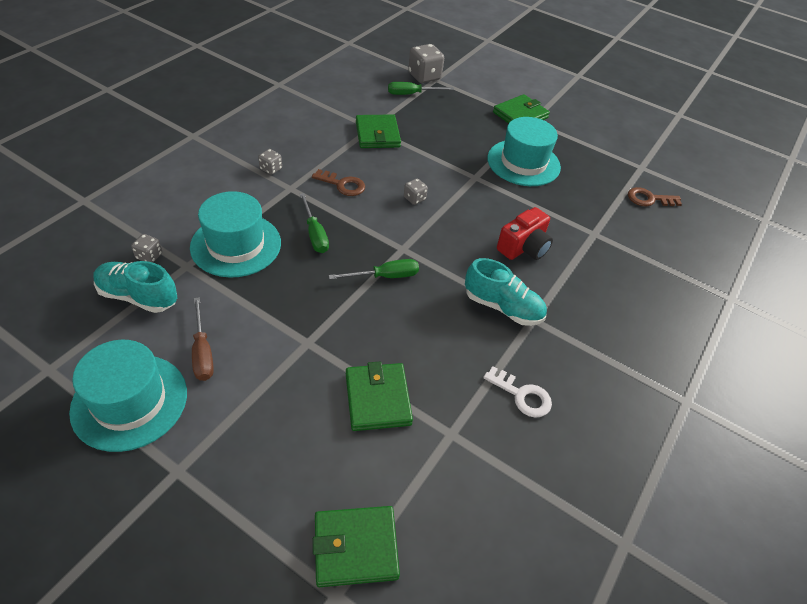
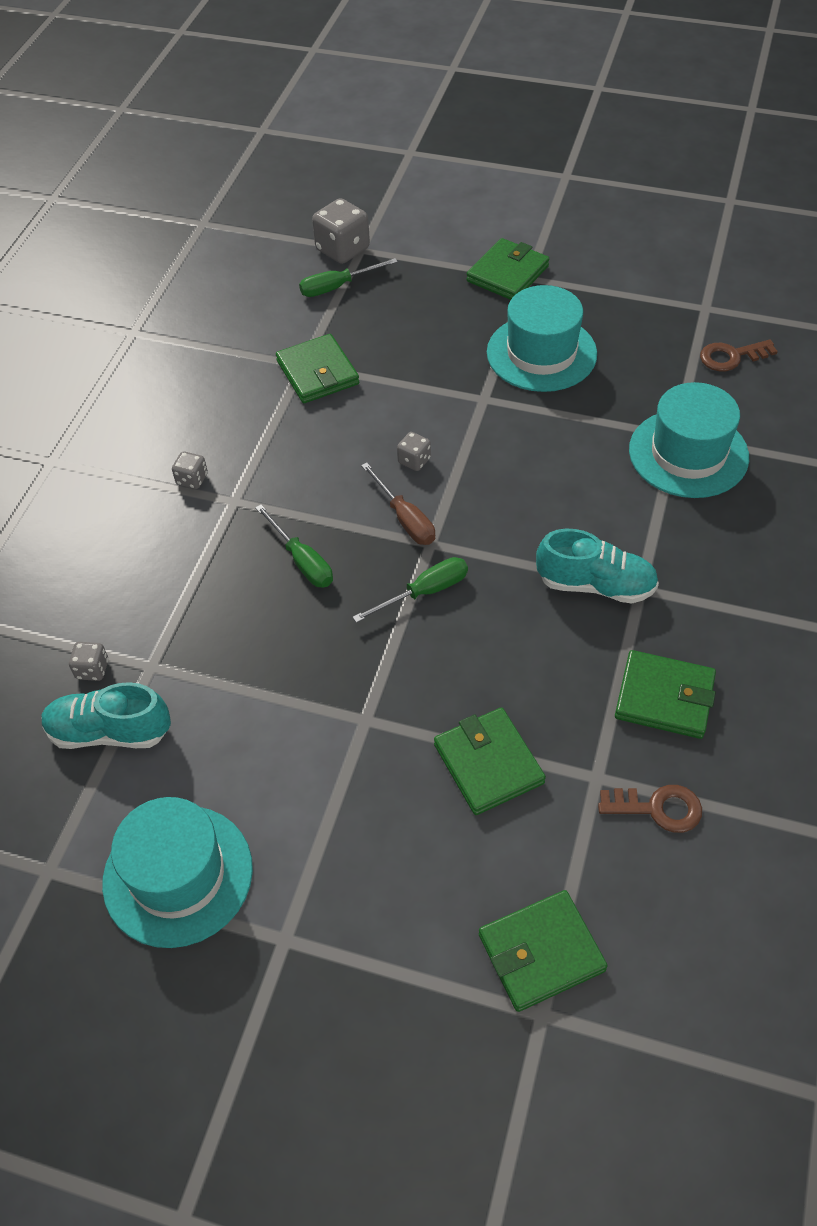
camera: 10 degrees left, 5 degrees up
turquoise hat [190,191,281,278] -> turquoise hat moved to [629,382,749,498]
brown screwdriver [192,297,214,381] -> brown screwdriver moved to [361,463,435,545]
brown key [312,169,365,196] -> brown key moved to [598,785,702,833]
white key [483,366,552,418] -> green wallet [615,650,716,739]
red camera [497,207,553,260] -> none

